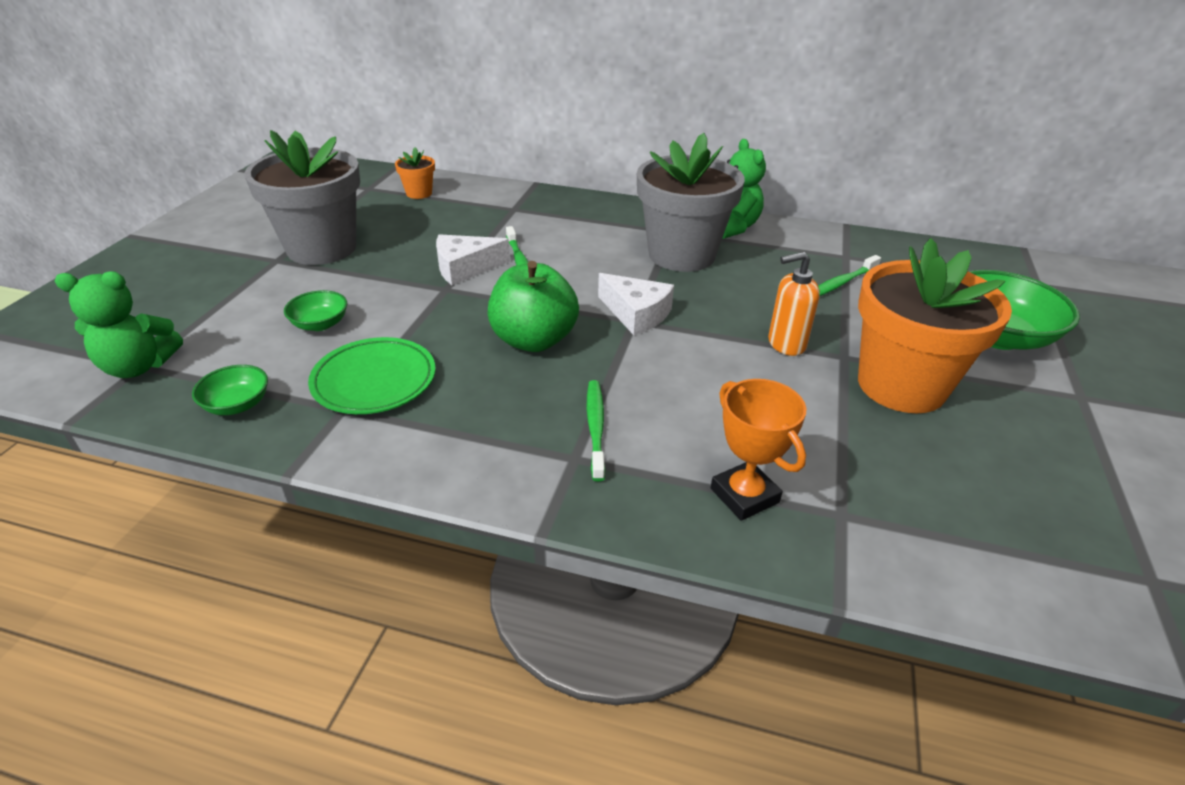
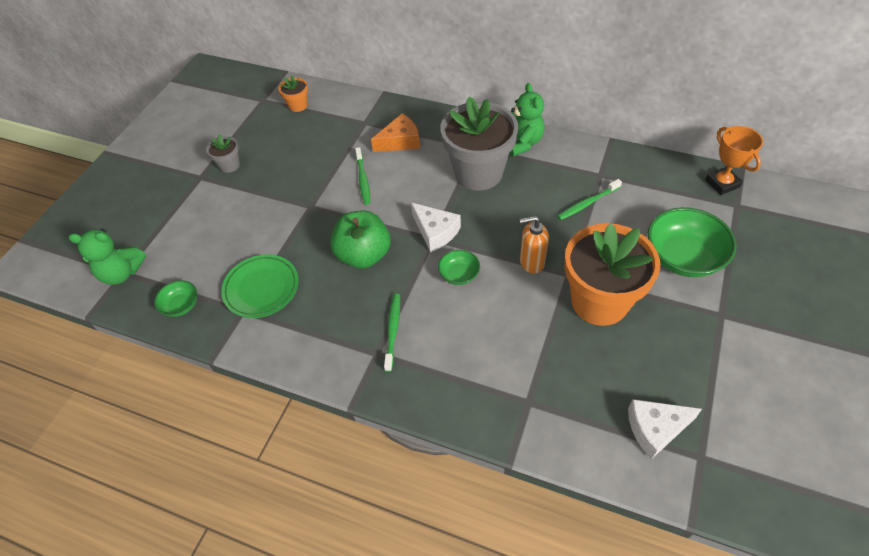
camera: 10 degrees right, 15 degrees up
grey flower pot [245,130,360,265] -> grey flower pot [206,135,240,173], size x0.44
green bowl [284,290,347,331] -> green bowl moved to [438,250,480,285]
white cheese [436,234,510,285] -> white cheese moved to [628,399,702,459]
orange trophy [711,379,807,521] -> orange trophy moved to [705,126,763,195]
none -> orange cheese [371,114,420,152]

